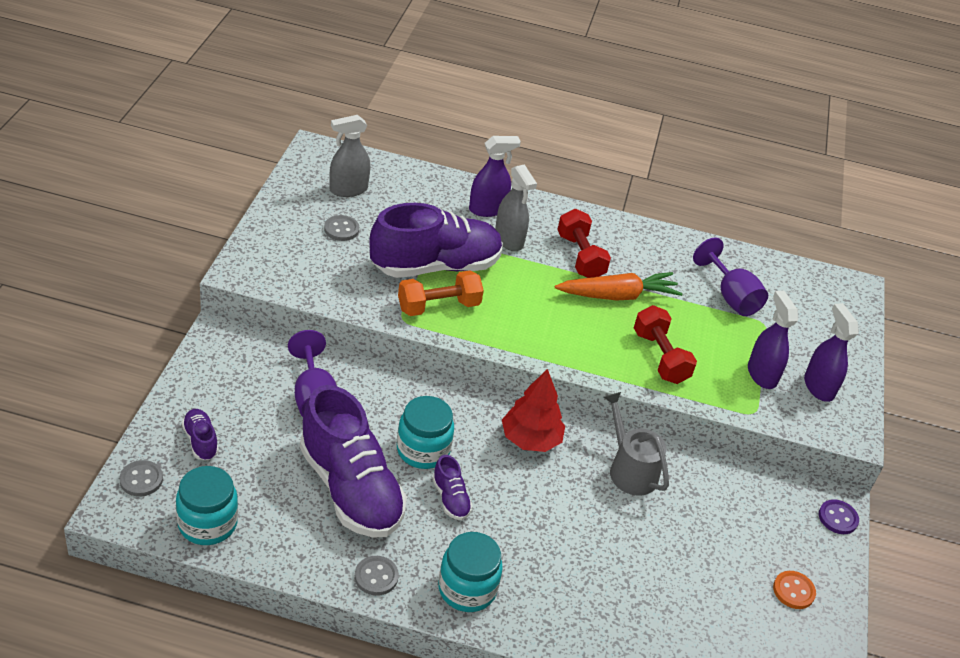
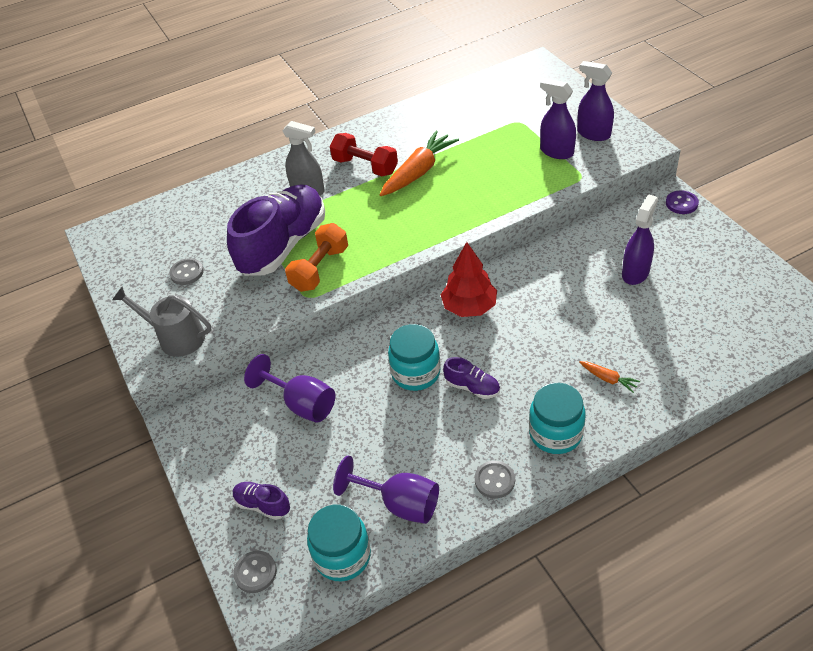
camera: 30 degrees left, 5 degrees up
purple shoe [300,385,407,538] -> none
grey spray bottle [329,115,370,197] -> none
purple spray bottle [469,136,521,217] -> purple spray bottle moved to [622,194,658,285]
grey watering can [604,392,669,496] -> grey watering can moved to [112,287,212,357]
red dumbbell [634,305,697,384] -> none
purple goblet [693,238,768,316] -> purple goblet moved to [333,455,439,524]
orange button [773,571,816,609] -> none
none -> orange carrot [579,361,640,393]

